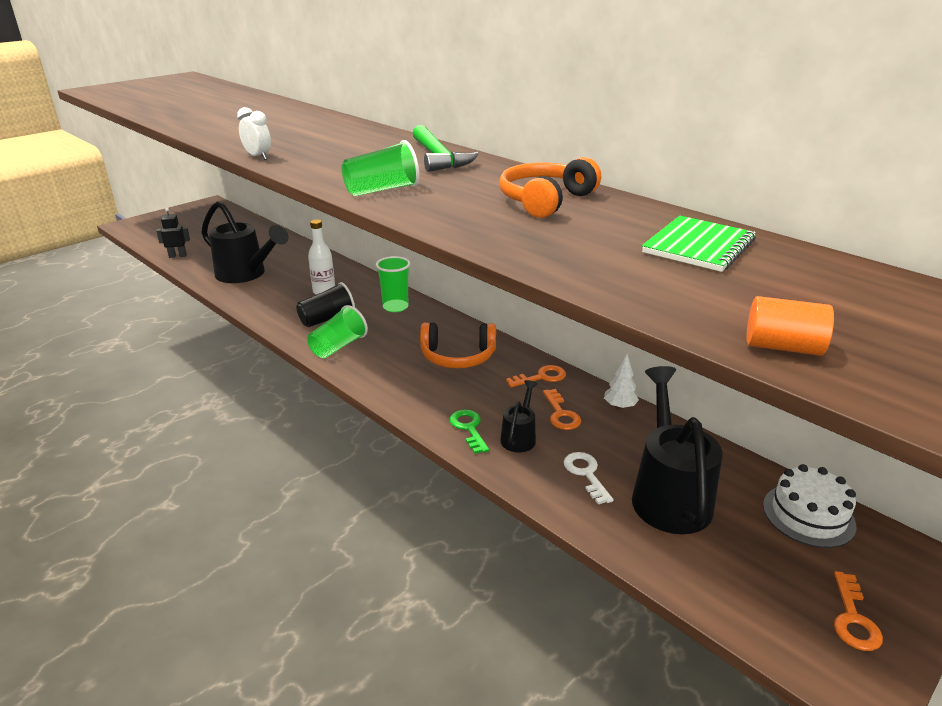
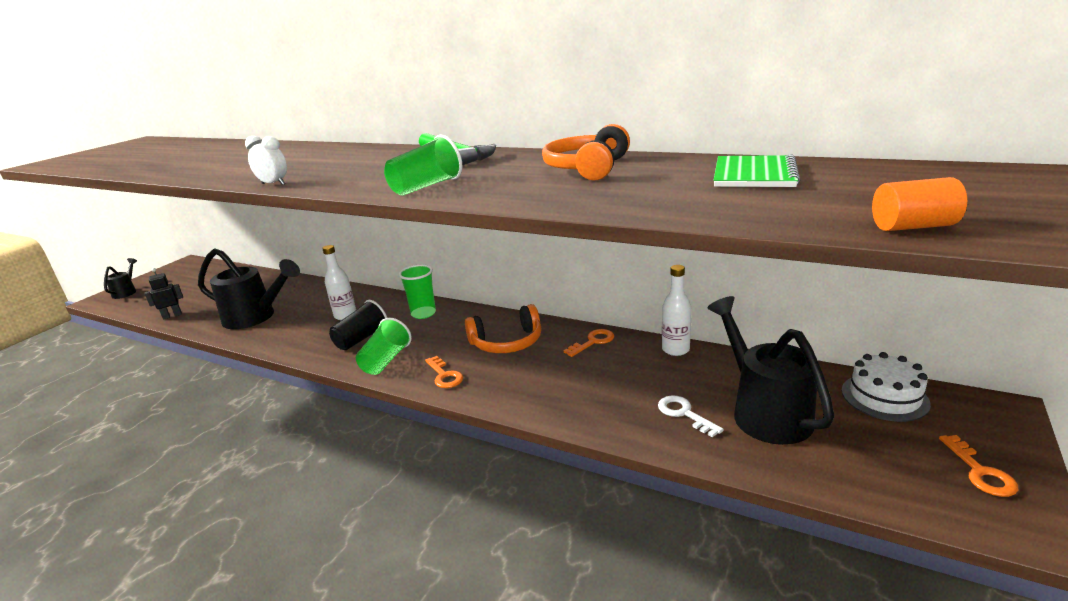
camera: 15 degrees left, 5 degrees down
green key [450,410,489,454] -> none
black watering can [500,380,538,452] -> black watering can moved to [104,258,137,299]
orange key [543,389,581,430] -> orange key moved to [425,356,463,388]
white tree [604,354,639,410] -> white bottle [662,265,691,356]

